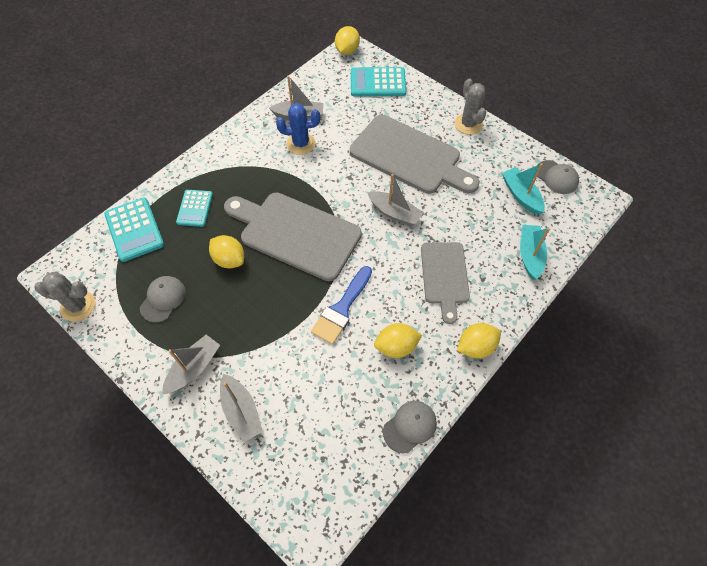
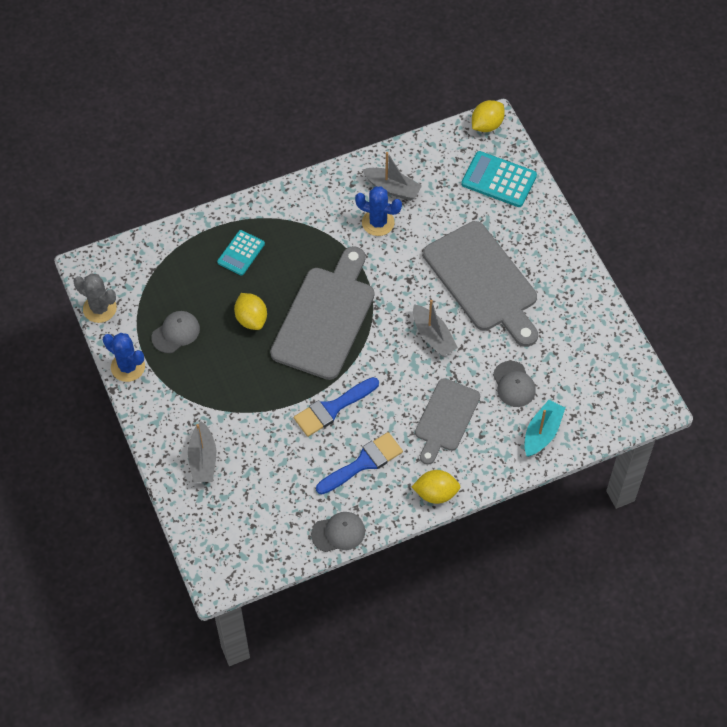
camera: 25 degrees right, 0 degrees up
turquoise calculator [104,197,164,262] -> none
grey boat [162,335,220,394] -> none
grey cutting board [224,193,362,281] -> grey cutting board turned 60 degrees clockwise [270,246,374,380]
yellow lemon [374,323,422,358] -> blue brush [316,432,403,494]
grey cactus [455,78,486,135] -> none
turquoise boat [502,163,545,215] -> none
grey cap [537,160,579,194] -> grey cap moved to [493,361,536,407]
none -> blue cactus [103,333,145,382]

